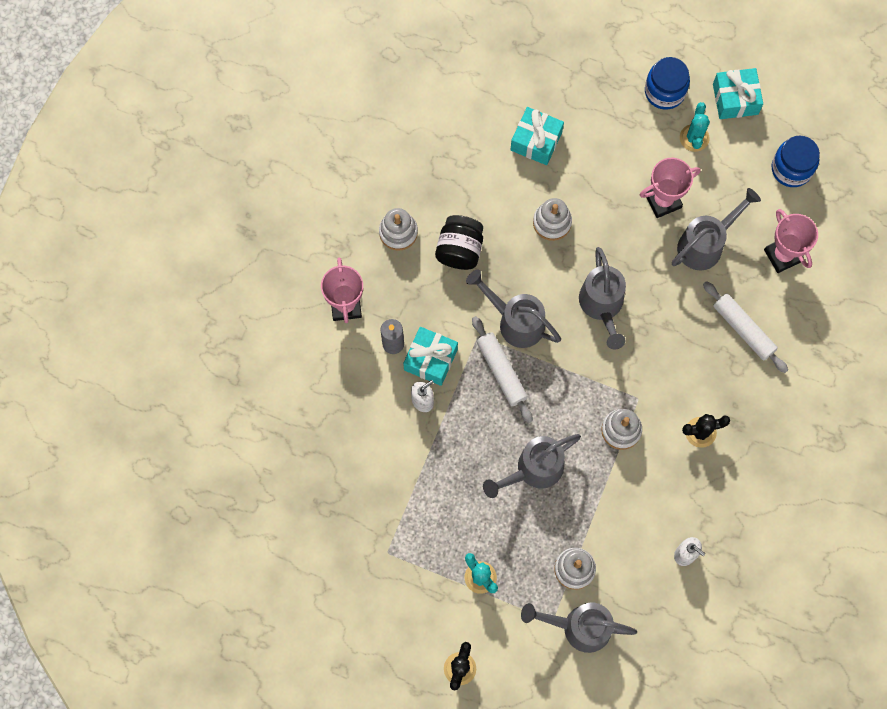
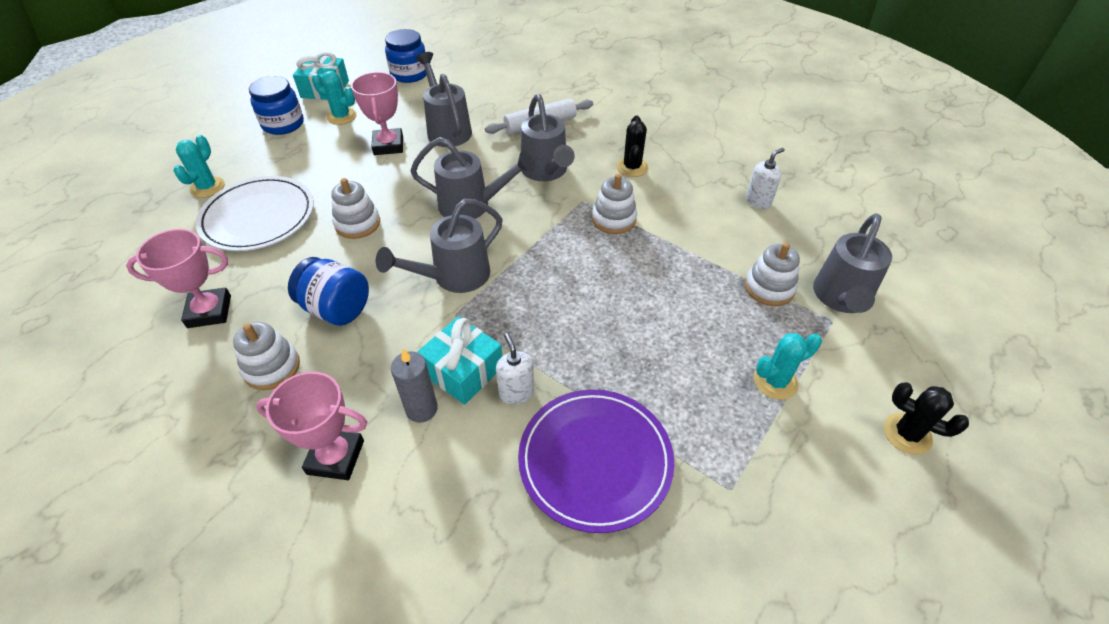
camera: 75 degrees left, 25 degrees down
black jar [435,215,483,270] -> blue jar [288,257,369,326]
white rolling pin [472,316,533,423] -> none
grey watering can [483,434,581,498] -> grey watering can moved to [521,94,575,181]
turquoise gift [510,107,564,165] -> white plate [196,176,314,251]
pink trophy [764,209,818,273] -> pink trophy moved to [126,229,231,328]
none -> turquoise cactus [173,135,225,198]
none -> purple plate [518,389,674,533]

